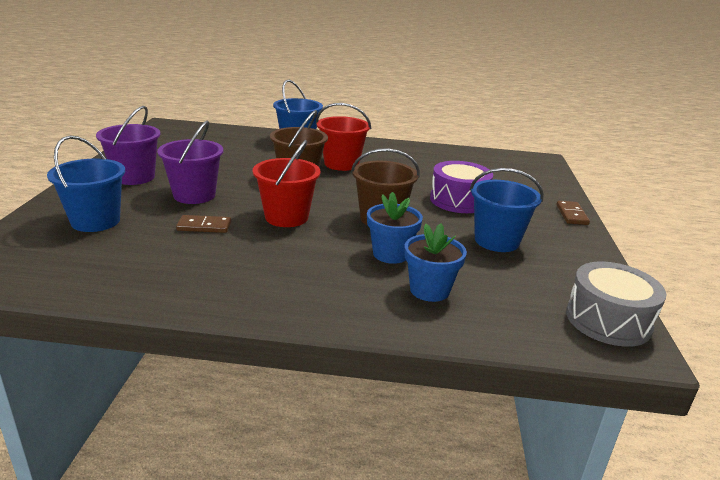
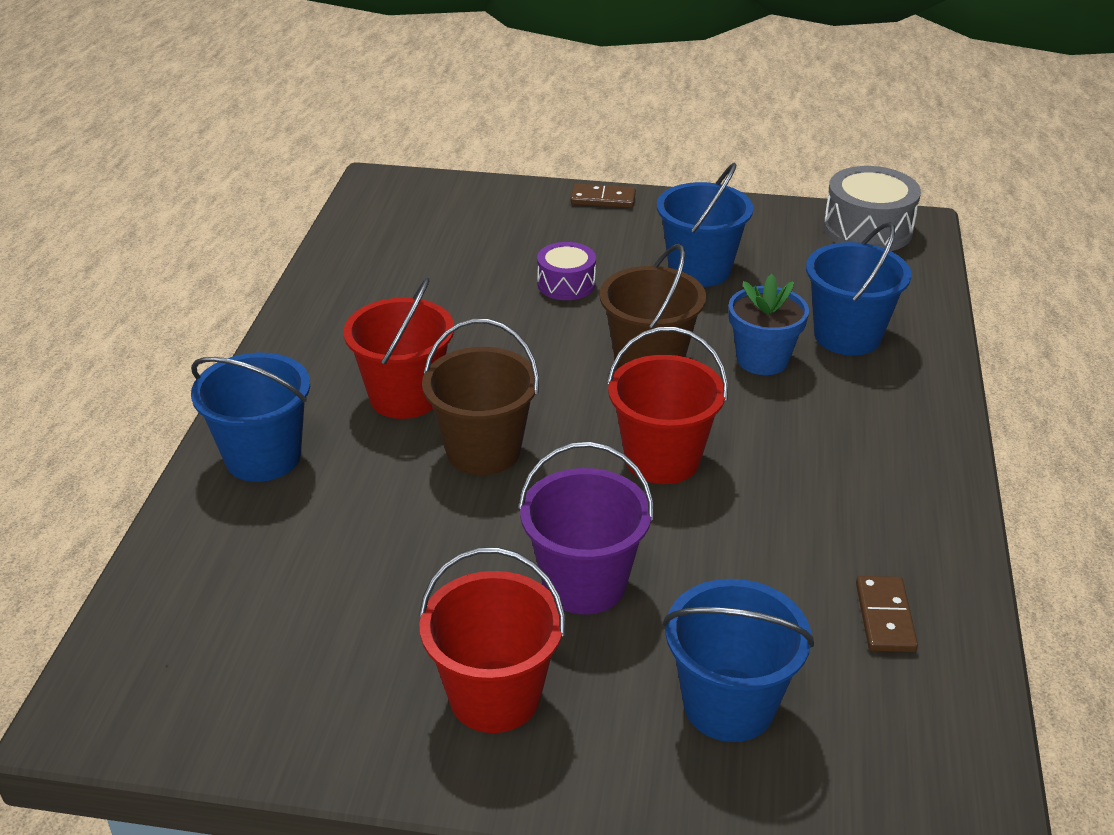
camera: 85 degrees left, 10 degrees up
purple bucket [96,106,161,185] -> red bucket [419,547,566,733]
brown domino [176,215,231,233] -> brown domino moved to [856,576,918,652]
blue flower pot [404,223,467,302] -> blue bucket [806,222,912,356]
purple drum [430,161,493,213] -> purple drum [537,242,596,300], size x0.62

